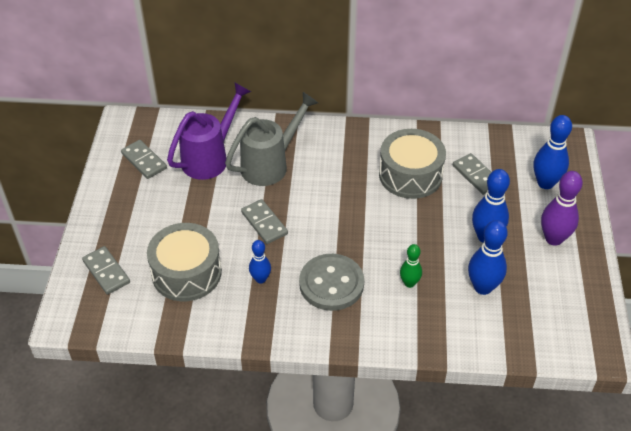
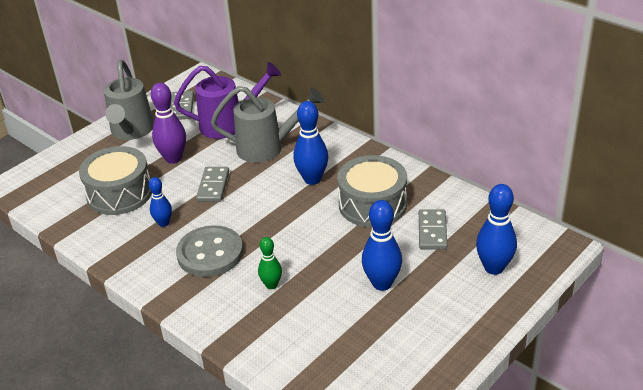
camera: 40 degrees right, 10 degrees down
grey domino [82,246,130,295] -> none
blue bowling pin [468,220,508,295] -> blue bowling pin moved to [293,101,328,185]
purple bowling pin [541,171,583,246] -> purple bowling pin moved to [151,83,186,164]
none -> grey watering can [104,60,154,140]

